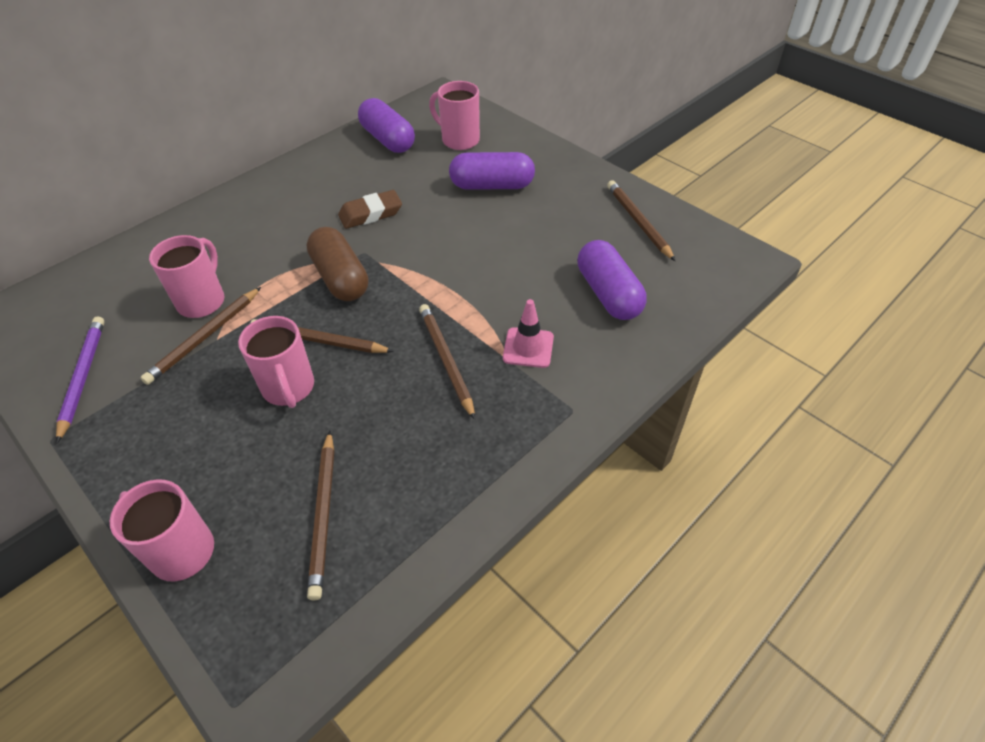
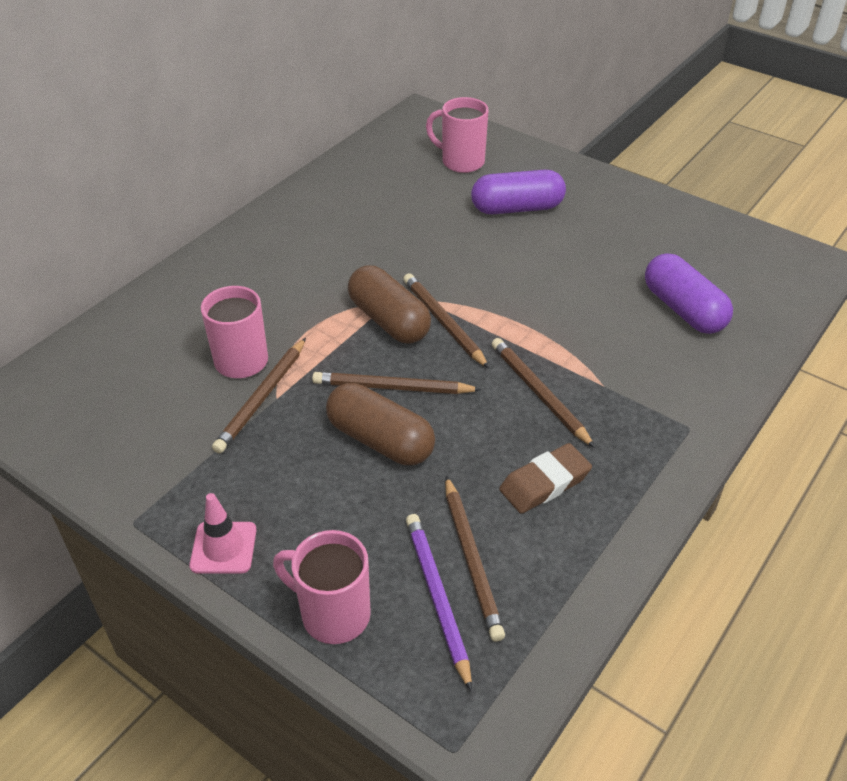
camera: 10 degrees left, 5 degrees down
purple pencil [56,317,105,443] -> purple pencil moved to [406,514,472,692]
pink mug [238,316,314,408] -> brown capsule [326,383,435,465]
brown eraser [338,190,402,229] -> brown eraser moved to [499,443,592,514]
purple capsule [358,98,415,153] -> none
pink traffic cone [503,299,554,368] -> pink traffic cone moved to [190,493,257,574]
brown pencil [607,180,675,261] -> brown pencil moved to [403,273,489,368]

